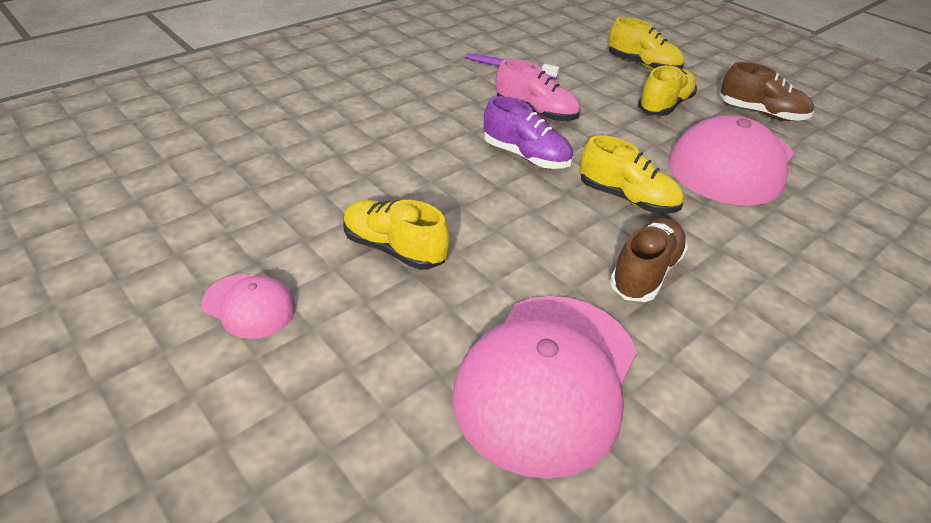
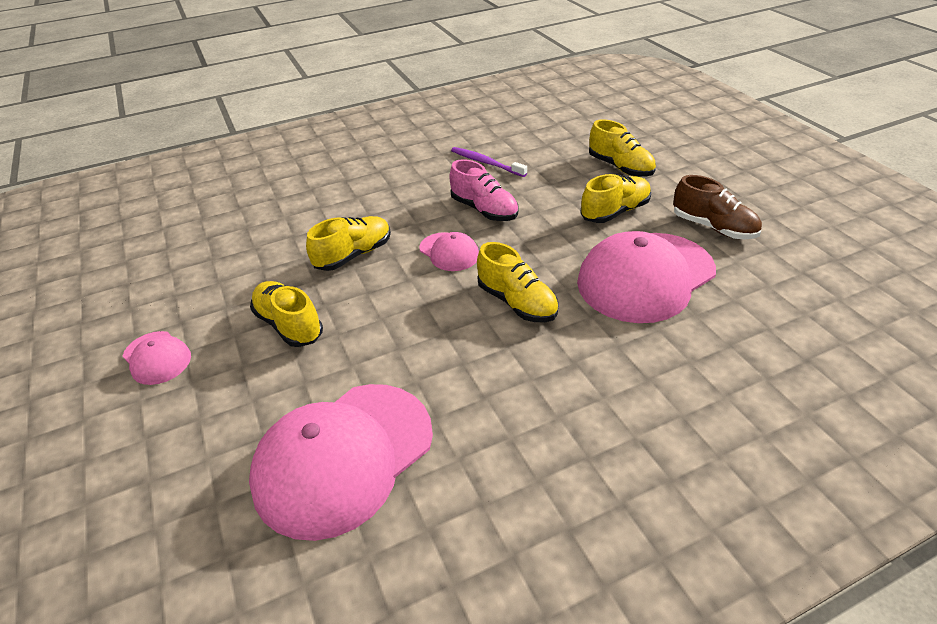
camera: 20 degrees right, 0 degrees up
purple shoe [484,96,573,169] -> pink cap [419,232,479,271]
brown shoe [610,218,688,302] -> none
none -> yellow shoe [306,216,391,271]

